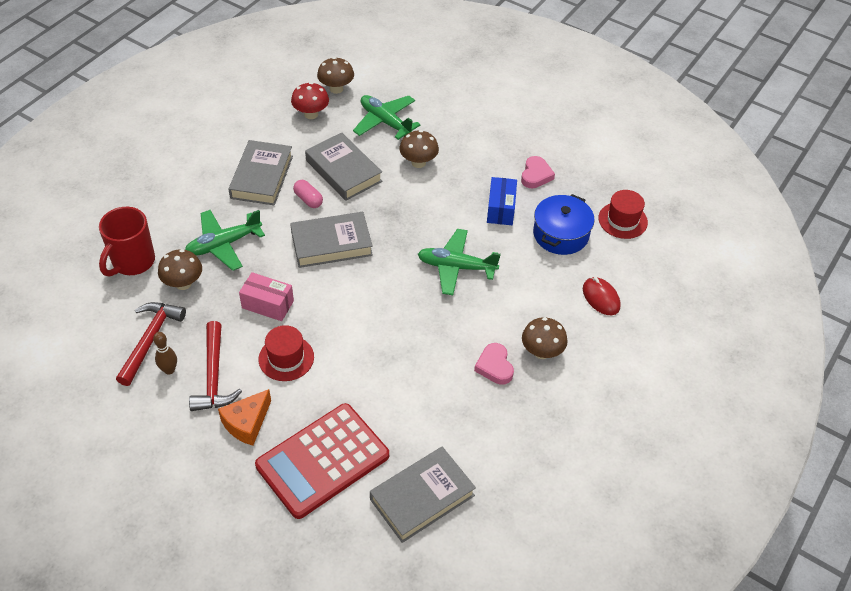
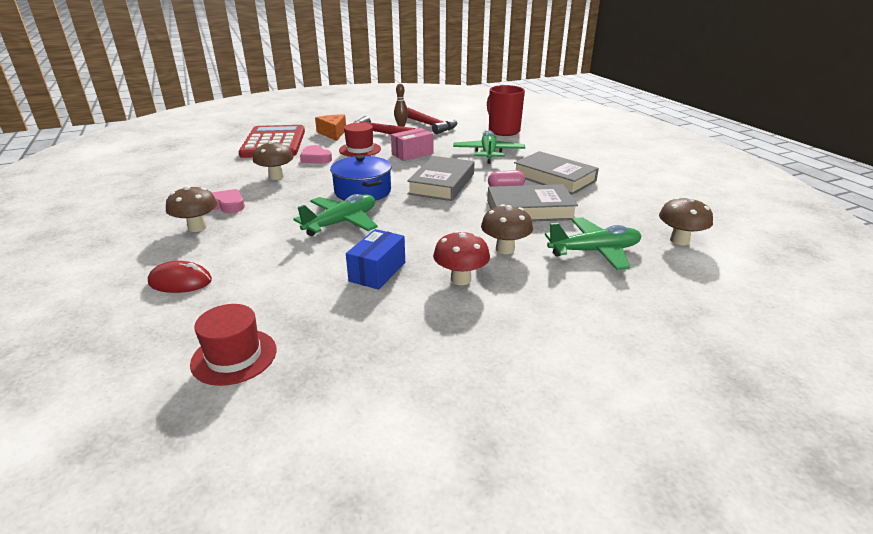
camera: 125 degrees right, 20 degrees down
brown mushroom [158,249,202,290] -> brown mushroom moved to [253,141,294,180]
red mushroom [291,82,329,119] -> red mushroom moved to [433,231,490,285]
grey book [370,447,476,543] -> none
blue box [487,177,517,225] -> blue box turned 75 degrees clockwise [346,229,405,290]
pink heart [521,156,555,188] -> pink heart moved to [300,145,332,164]
blue pot [533,194,595,255] -> blue pot moved to [330,155,392,201]

